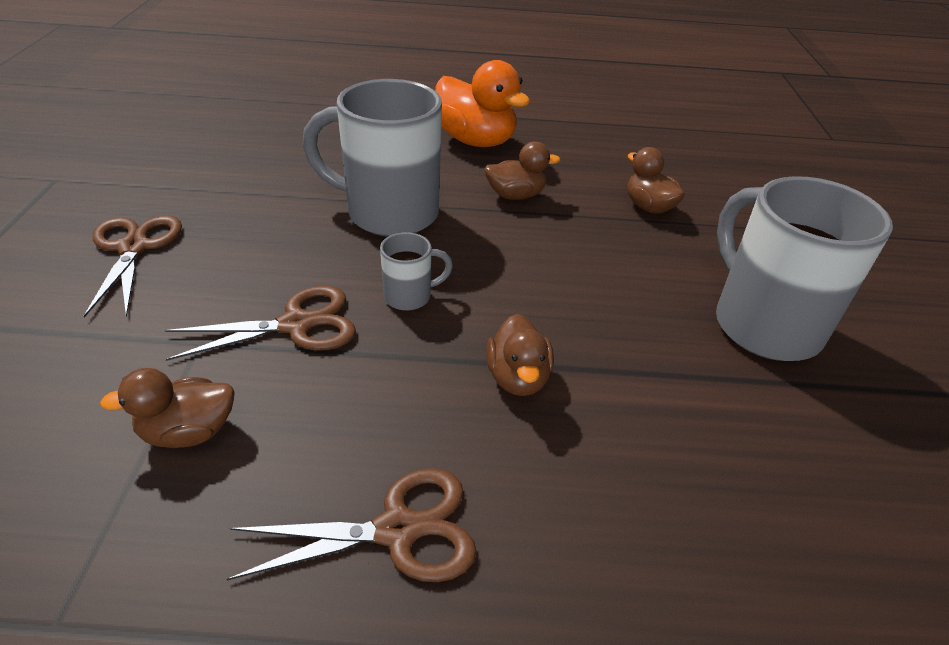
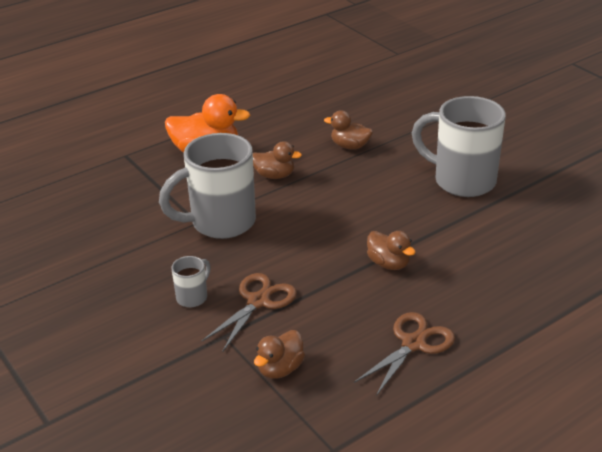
camera: 35 degrees left, 5 degrees down
brown scissors [84,215,182,318] -> none
grey mug [380,232,453,311] -> grey mug moved to [171,256,211,307]
brown duck [484,142,560,200] -> brown duck turned 60 degrees clockwise [253,141,302,179]

